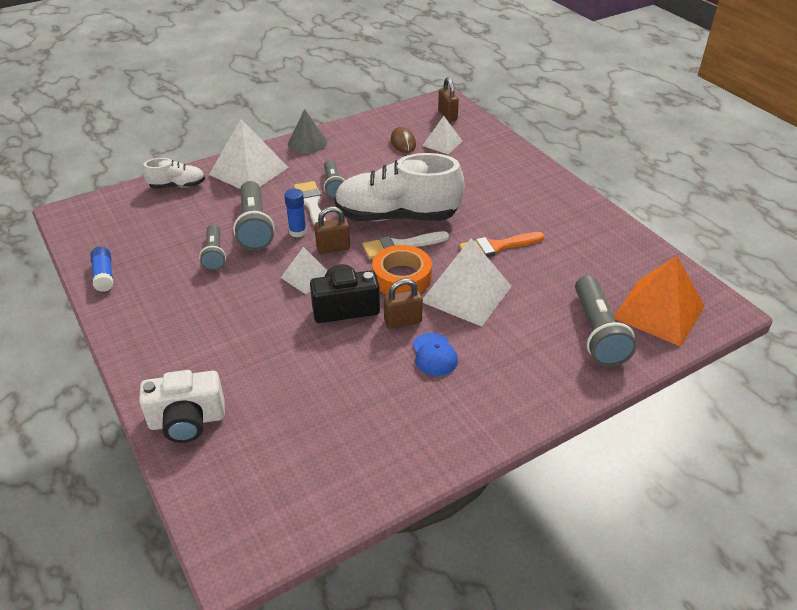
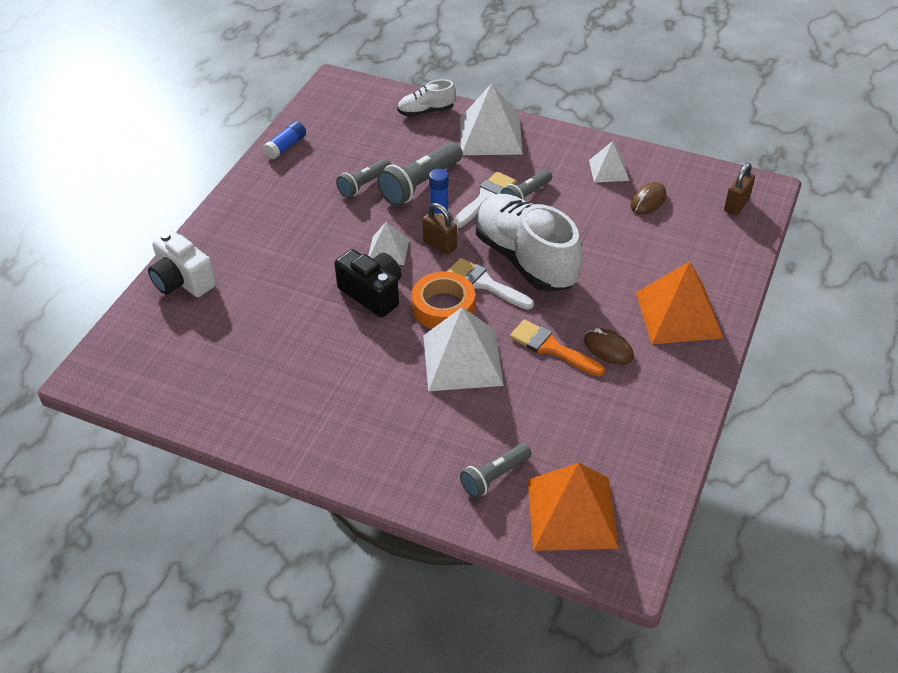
camera: 55 degrees right, 5 degrees up
white shoe [143,158,205,189] -> white shoe turned 120 degrees clockwise [397,79,456,117]
grey cone [288,109,327,154] -> none
brown padlock [384,279,423,329] -> none
blue cap [413,333,458,376] -> none
white pyramid [422,116,462,154] -> white pyramid moved to [589,141,629,183]
grey flashlight [575,275,637,367] -> grey flashlight [460,443,532,498], size x0.62
none -> brown mouse [584,328,634,365]
none -> orange pyramid [636,261,723,344]

